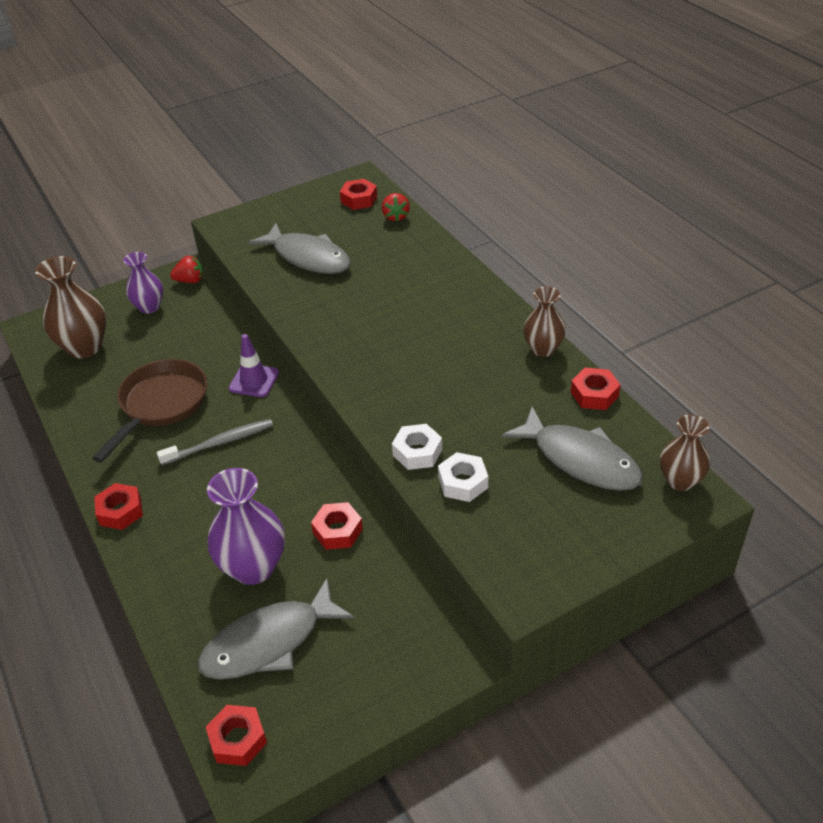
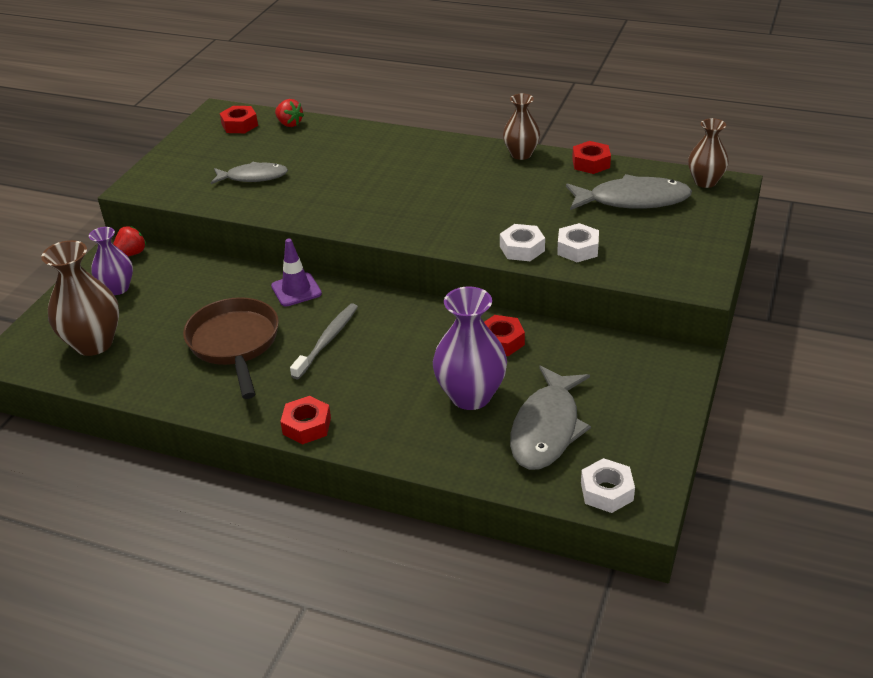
camera: 40 degrees left, 5 degrees down
red nut [206,705,267,766] -> white nut [581,458,635,513]
grey fish [249,223,351,274] -> grey fish [211,161,288,184], size x0.66

